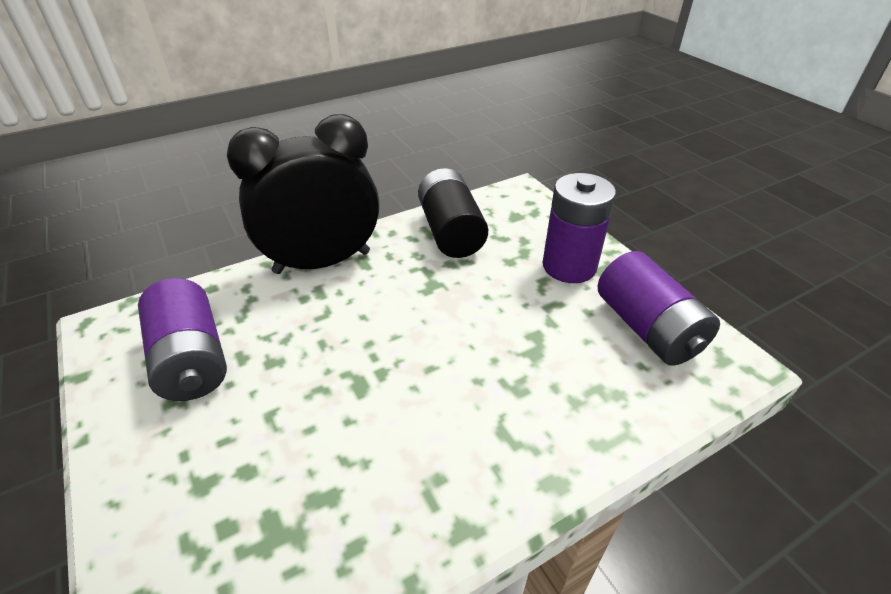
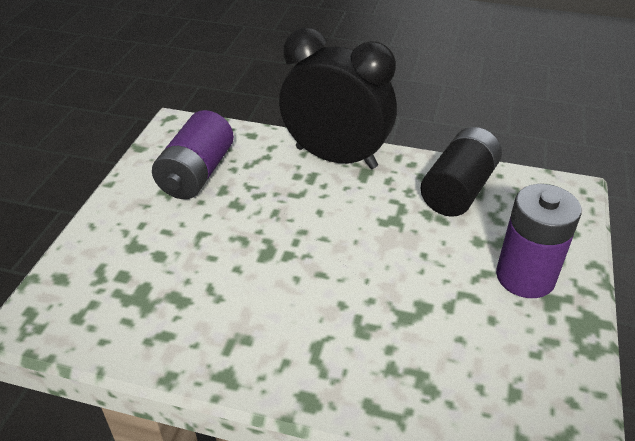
camera: 45 degrees right, 0 degrees up
purple battery [598,251,720,366] -> none

